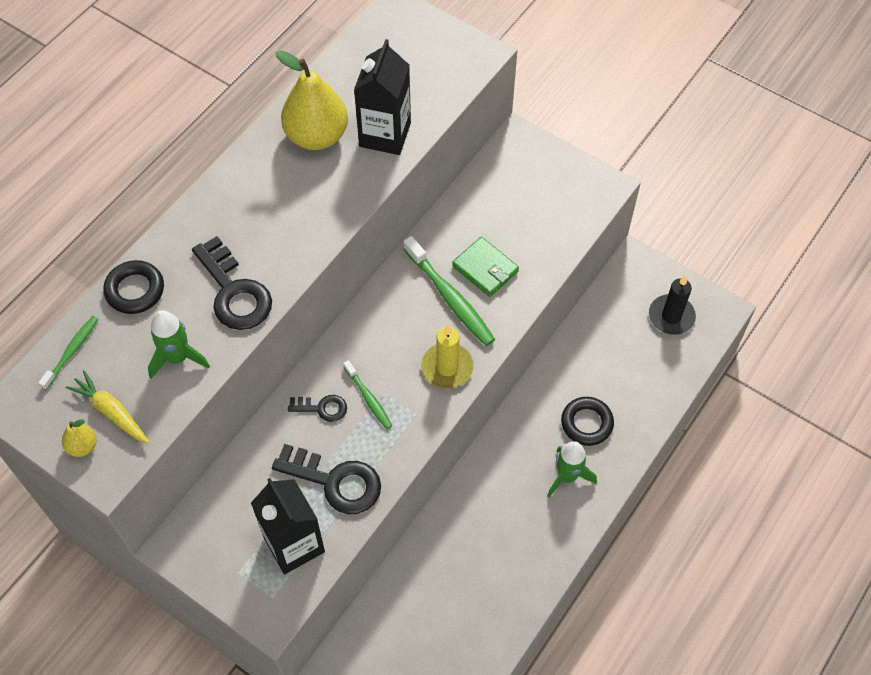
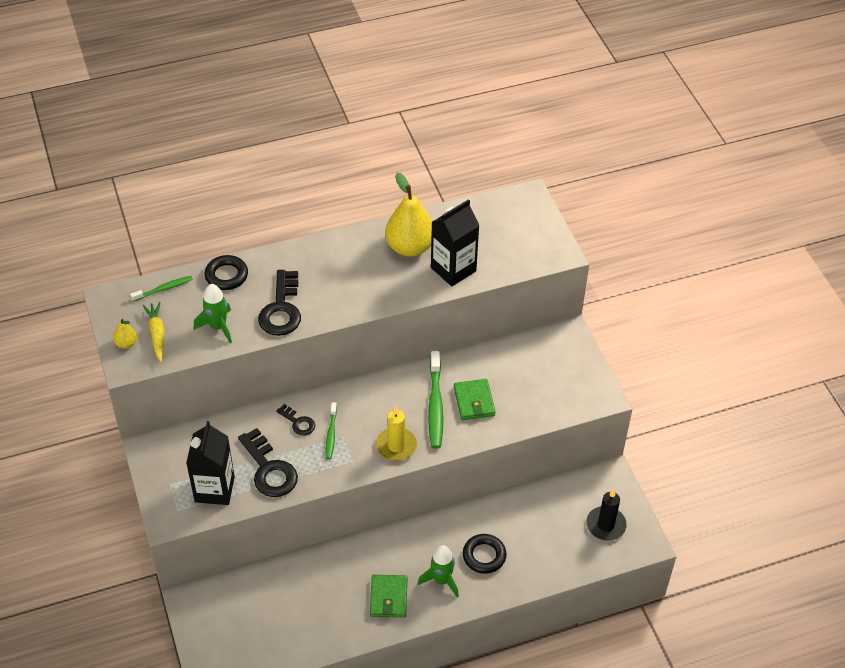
camera: 35 degrees right, 10 degrees down
none -> green wallet [370,575,407,618]

